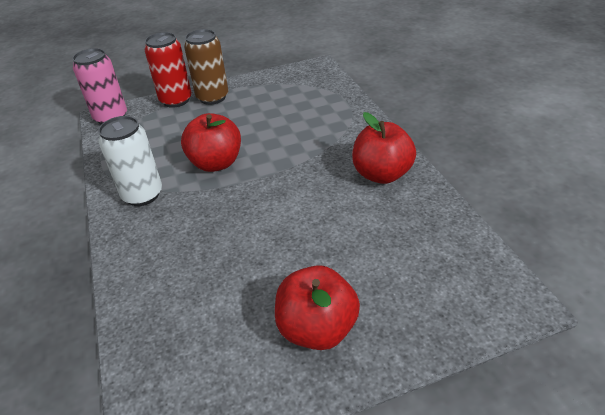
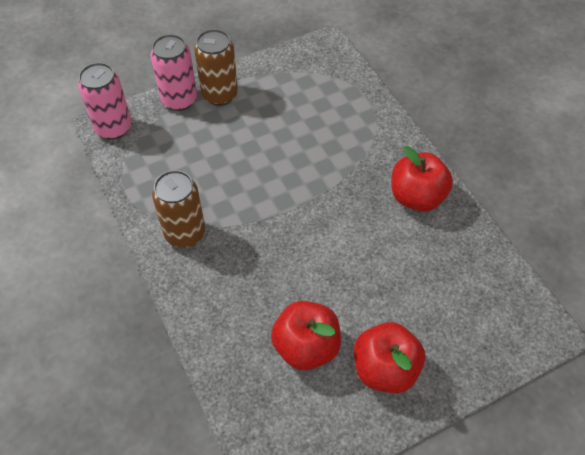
camera: 10 degrees left, 15 degrees up
white can [98,116,162,206] -> brown can [152,170,205,248]
red can [145,32,192,108] -> pink can [150,34,197,111]
red apple [181,113,241,172] -> red apple moved to [271,301,341,370]

